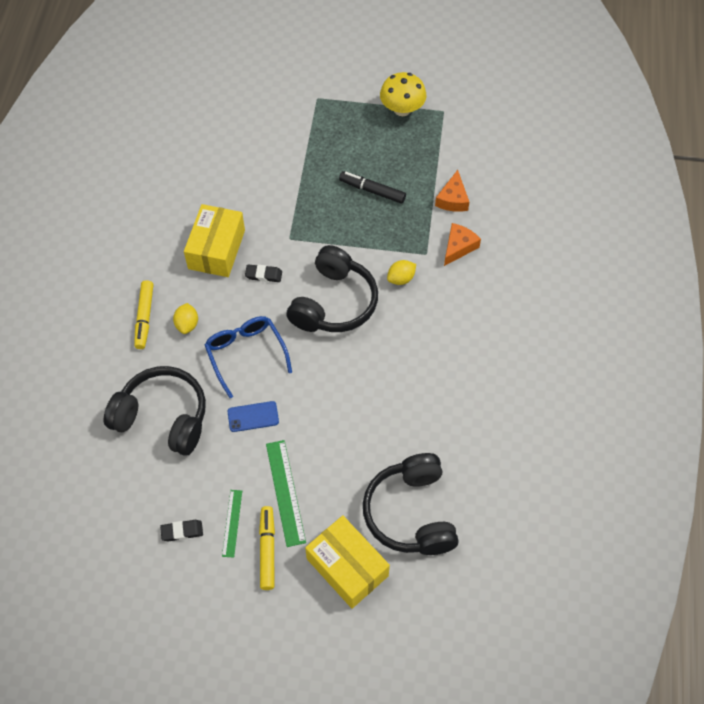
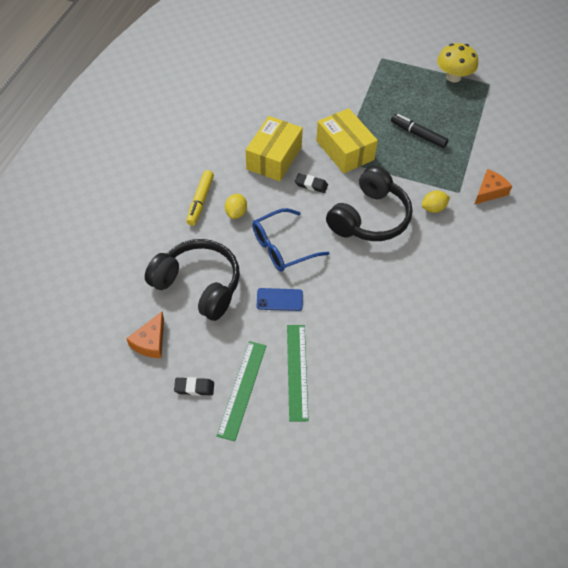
camera: 10 degrees right, 5 degrees down
blue glasses [205,316,292,398] -> blue glasses turned 105 degrees counterclockwise [252,208,329,272]
green ruler [222,490,242,558] -> green ruler [217,341,266,441], size x1.62
yellow marker [259,506,275,590] -> none
yellow box [305,515,390,609] -> yellow box moved to [316,108,378,173]
black headphones [363,453,459,555] -> none
orange cheese [435,170,469,212] -> orange cheese moved to [126,312,164,358]

